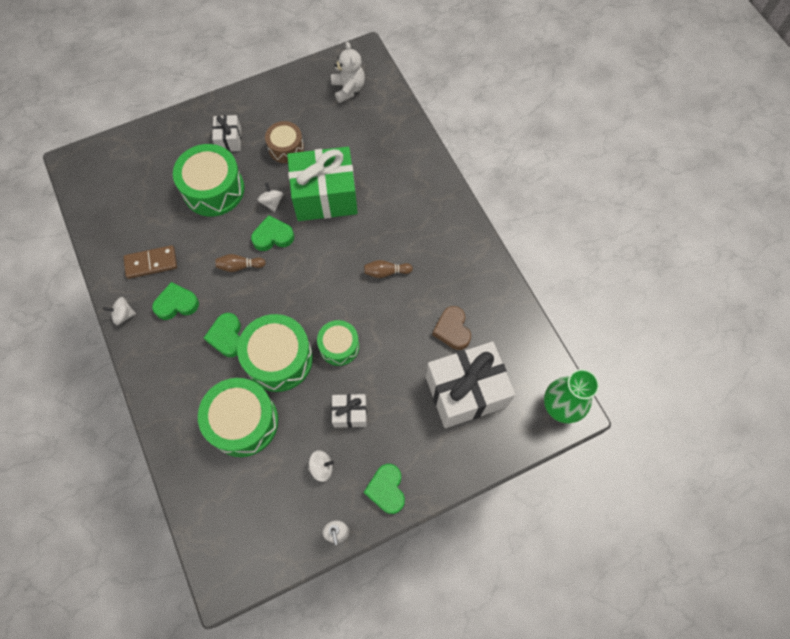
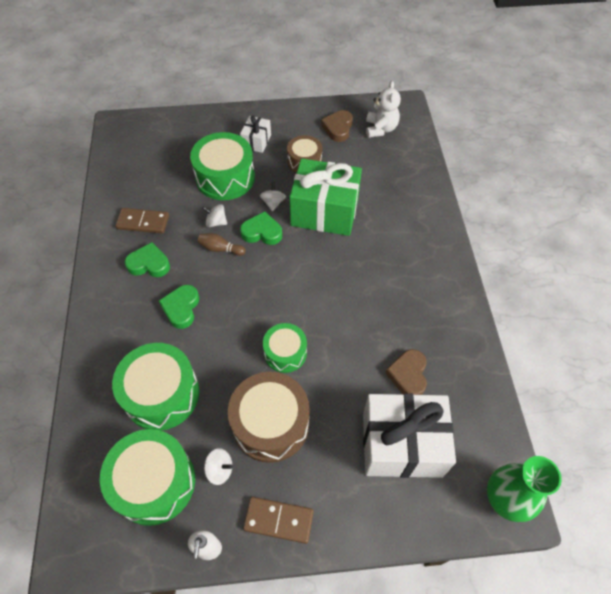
camera: 20 degrees right, 10 degrees down
white spinning top [103,297,136,325] -> white spinning top moved to [202,204,227,227]
green drum [237,314,313,392] -> green drum moved to [100,429,195,526]
white gift [332,394,367,428] -> brown drum [228,372,310,463]
brown bowling pin [364,260,413,278] -> none
green heart [364,464,405,514] -> brown domino [243,497,314,544]
none -> brown heart [321,110,353,142]

